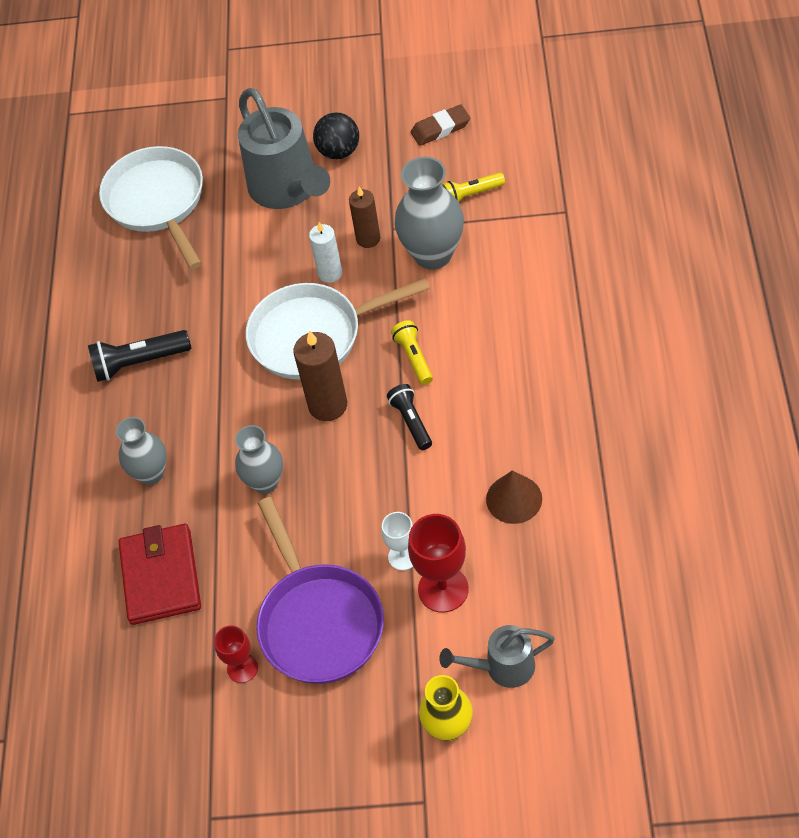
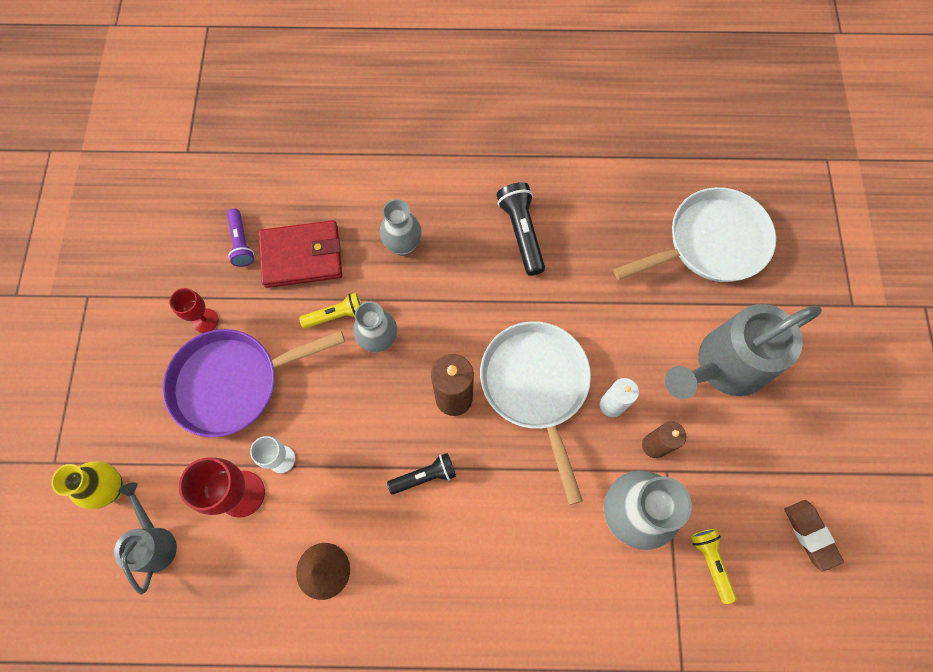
camera: 85 degrees right, 15 degrees up
black ball [313,112,359,159] -> none
yellow flashlight [391,320,433,385] -> yellow flashlight moved to [299,293,362,329]
none -> purple flashlight [227,208,254,267]

